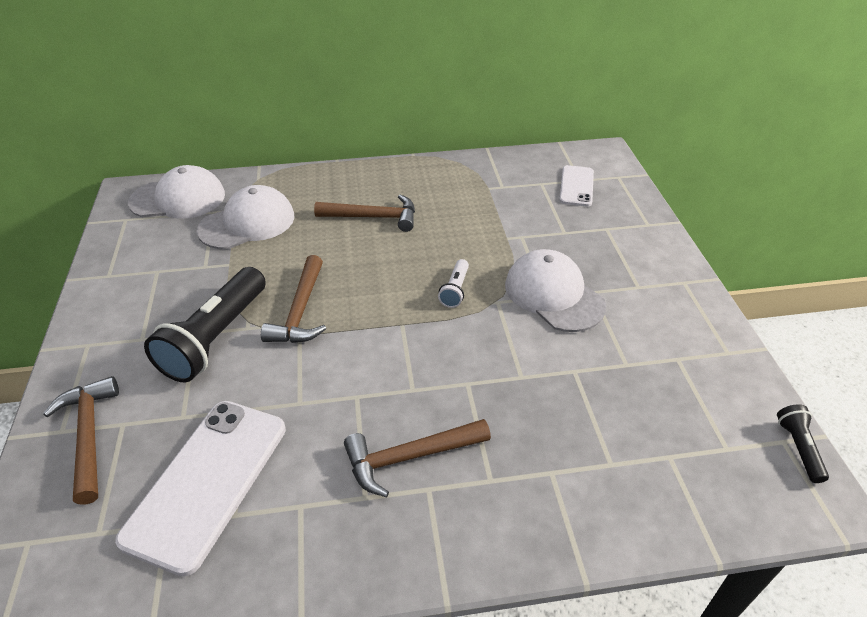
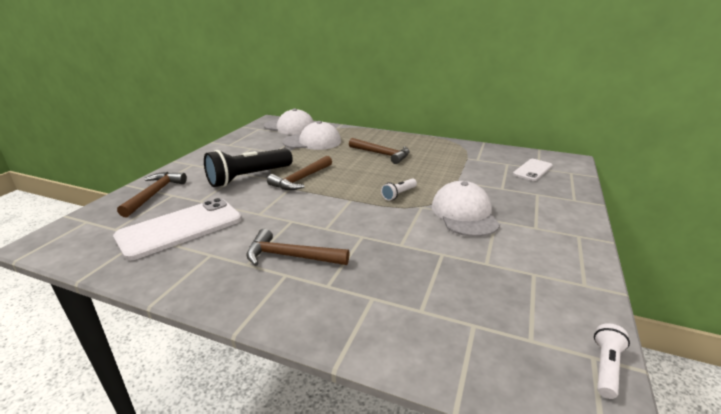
camera: 30 degrees right, 15 degrees down
black flashlight [777,404,829,483] -> white flashlight [594,323,630,399]

